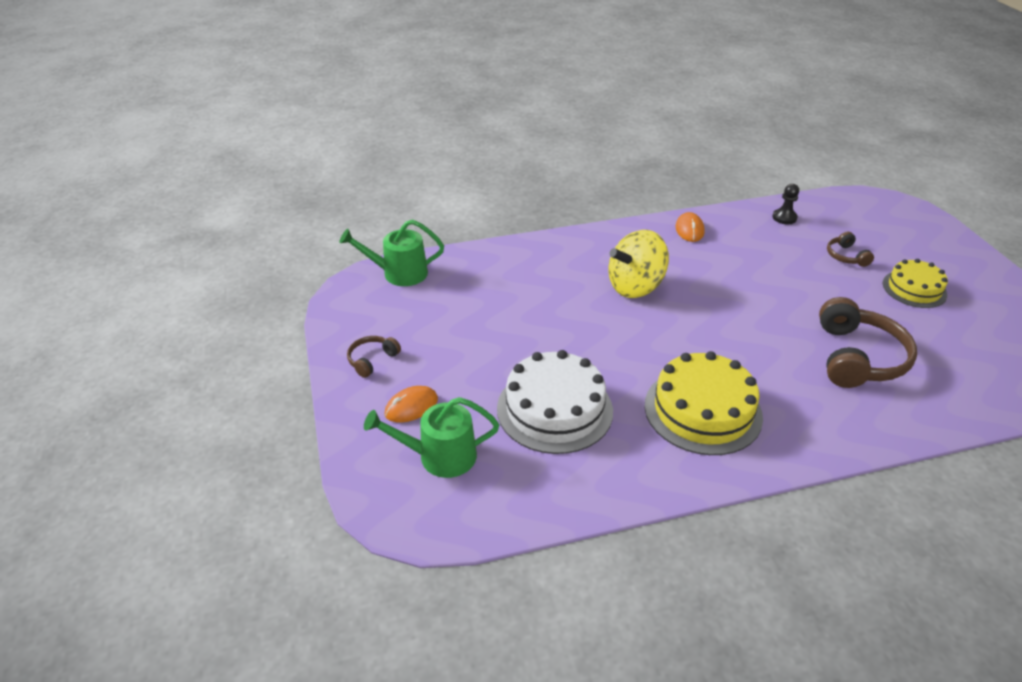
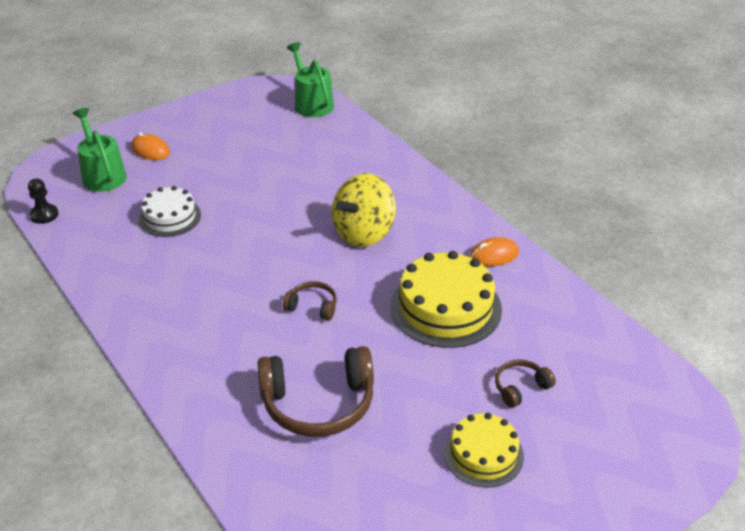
camera: 70 degrees right, 0 degrees up
brown headphones [347,336,401,378] -> brown headphones moved to [283,281,337,320]
white cake [497,350,613,454] -> white cake [139,186,201,237], size x0.62
yellow spinning top [609,230,669,298] -> yellow spinning top turned 90 degrees counterclockwise [332,173,396,247]
yellow cake [645,351,763,455] -> yellow cake moved to [391,251,502,348]
black pawn [772,184,799,224] -> black pawn moved to [28,178,59,224]

